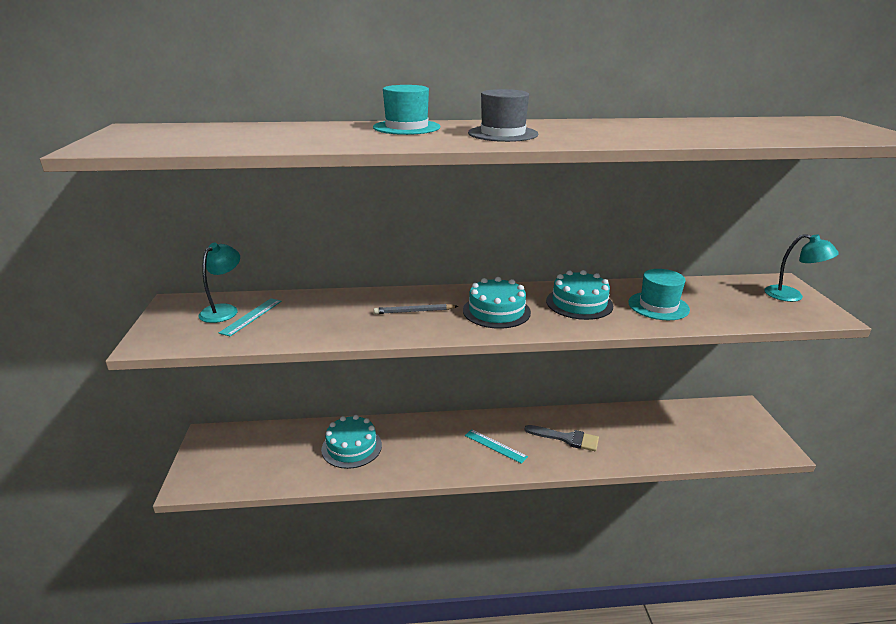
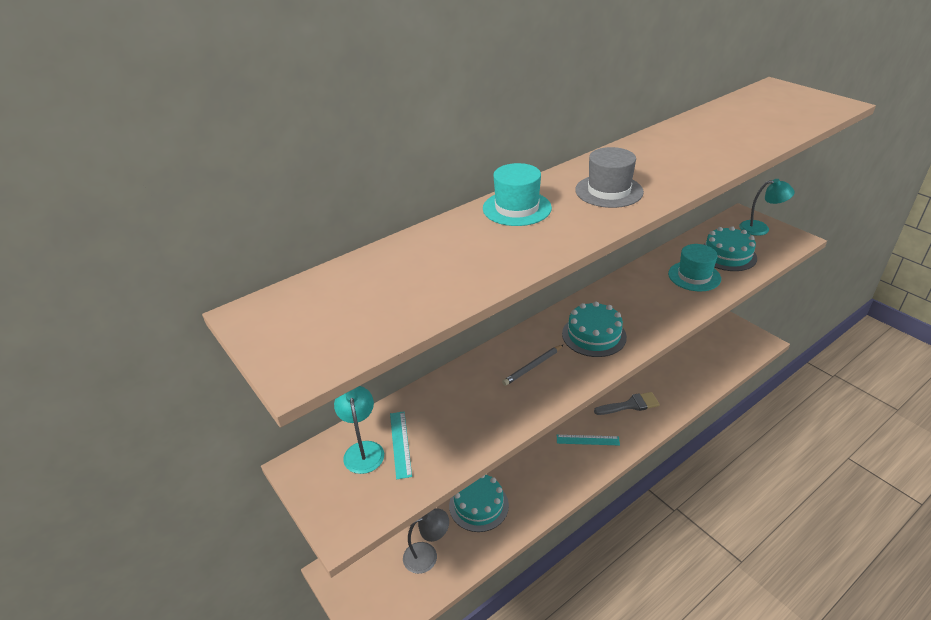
camera: 30 degrees left, 10 degrees up
turquoise cake [546,270,613,320] -> turquoise cake moved to [703,226,757,271]
none -> grey lamp [403,508,449,574]

